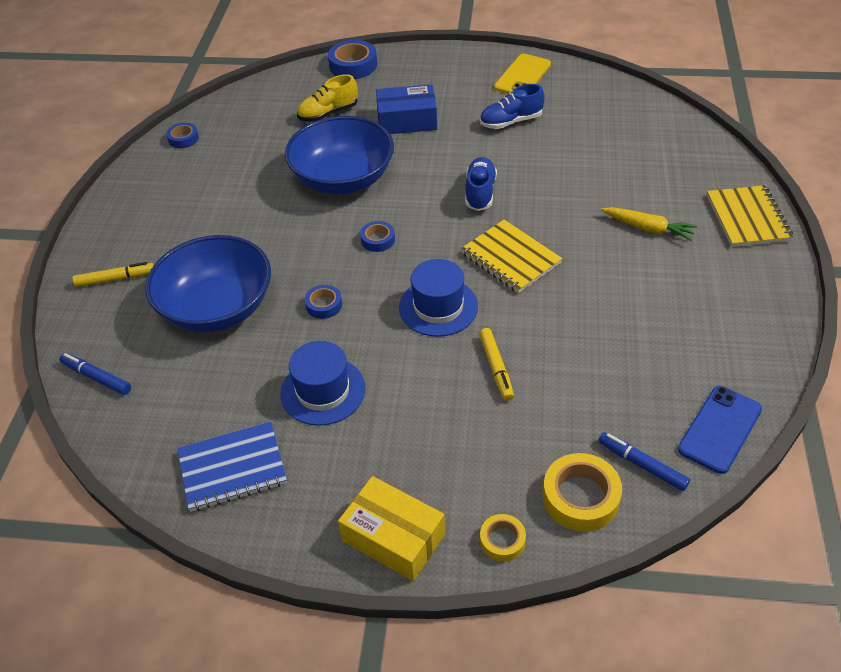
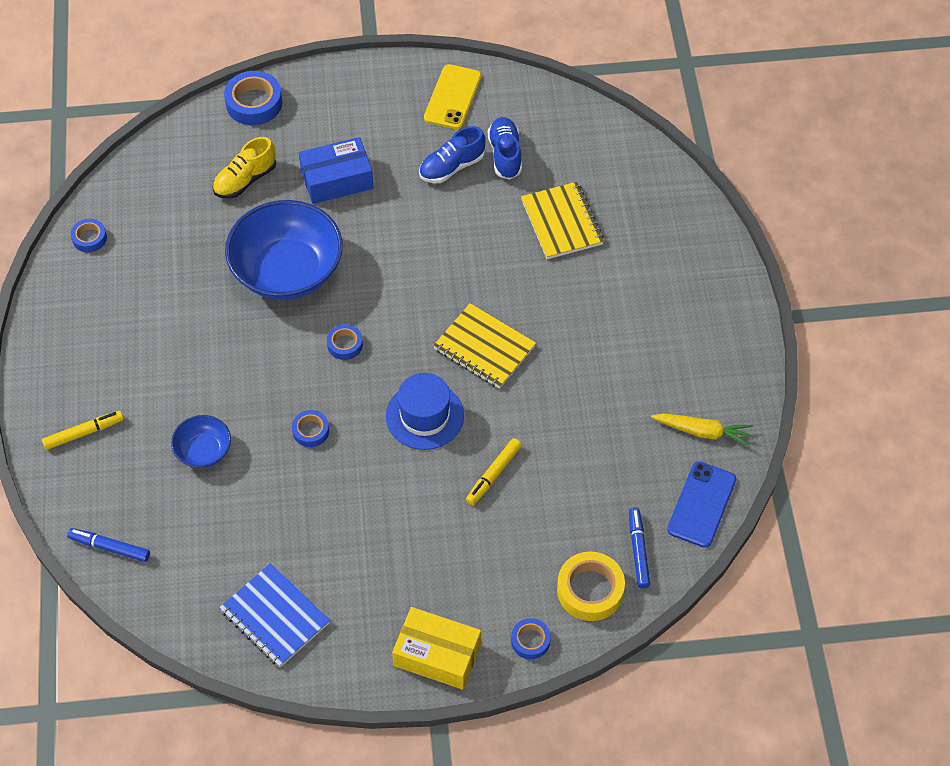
camera: 15 degrees left, 10 degrees up
blue bowl [145,235,271,332] -> blue bowl [171,415,231,468], size x0.48
blue notebook [177,422,287,512] -> blue notebook turned 75 degrees clockwise [219,563,330,667]
blue hat [280,341,365,426] -> none
blue shoe [465,157,497,211] -> blue shoe moved to [488,117,522,179]
yellow marker [479,328,514,401] -> yellow marker turned 60 degrees clockwise [466,438,522,505]
yellow tape [480,514,526,562] -> blue tape [511,618,551,659]
blue marker [598,432,690,491] -> blue marker turned 60 degrees clockwise [629,507,650,589]
yellow carrot [601,207,697,241] -> yellow carrot moved to [651,413,753,446]
yellow notebook [707,185,793,247] -> yellow notebook moved to [521,182,604,259]

